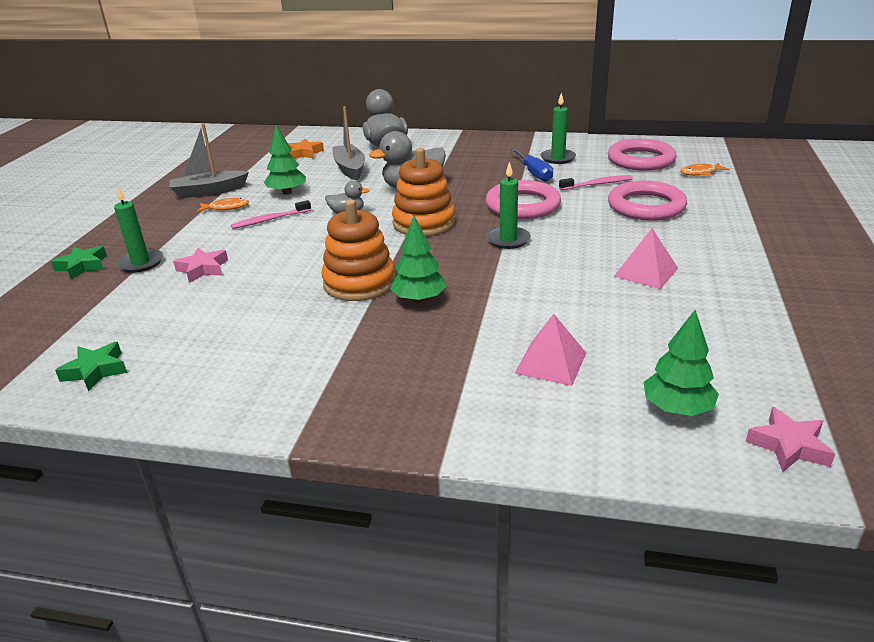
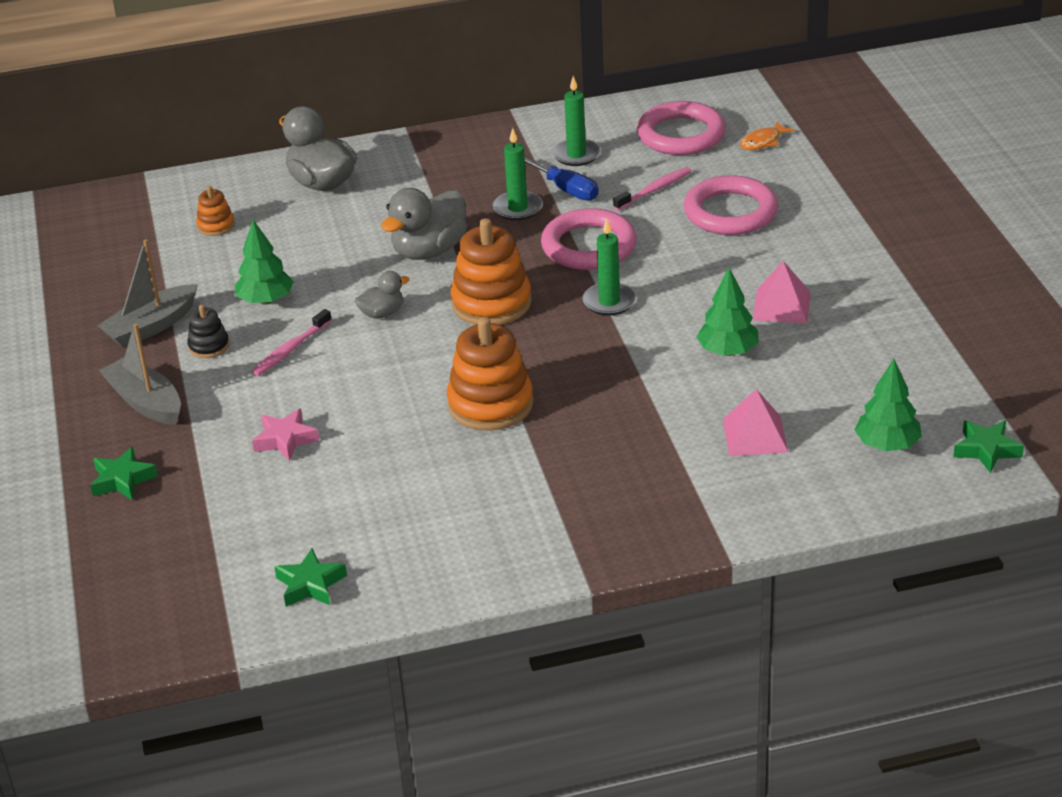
camera: 25 degrees left, 5 degrees up
green candle [114,185,163,273] -> green candle moved to [493,128,543,221]
orange fish [197,198,249,213] -> black stacking toy [187,305,229,358]
orange star [288,138,324,159] -> orange stacking toy [196,186,235,236]
grey boat [332,107,365,180] -> grey boat moved to [99,323,181,425]
green tree [390,216,447,303] -> green tree moved to [697,268,759,356]
pink star [746,407,835,472] -> green star [953,420,1024,473]

